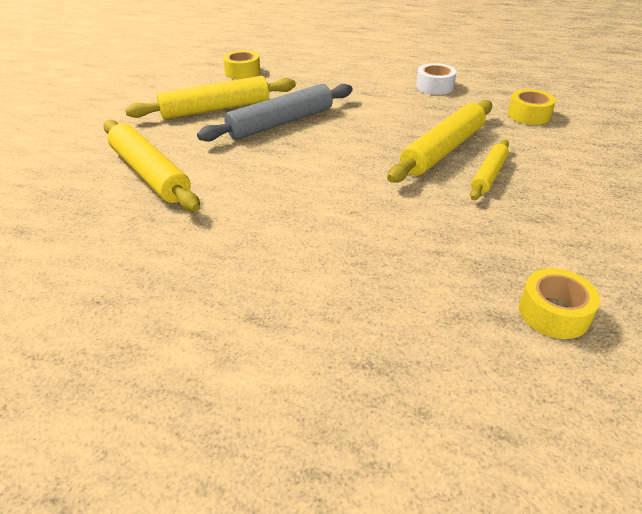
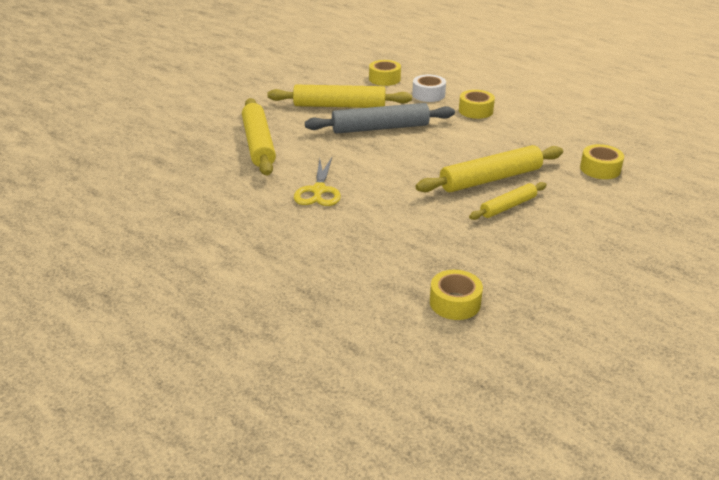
camera: 25 degrees right, 5 degrees down
white tape [416,63,457,95] -> white tape moved to [412,75,446,102]
none -> yellow scissors [294,157,341,206]
none -> yellow tape [459,90,495,119]

